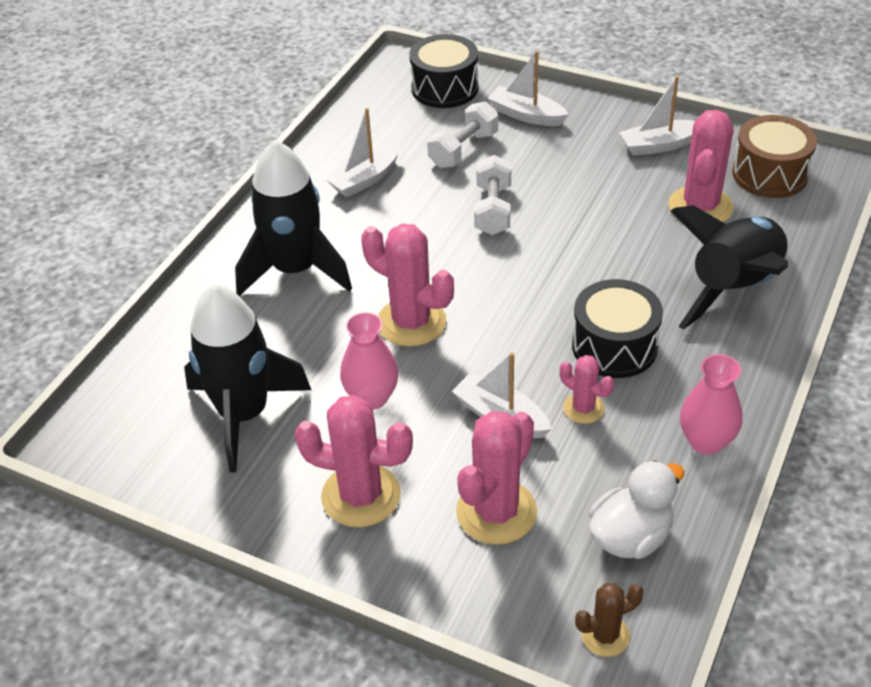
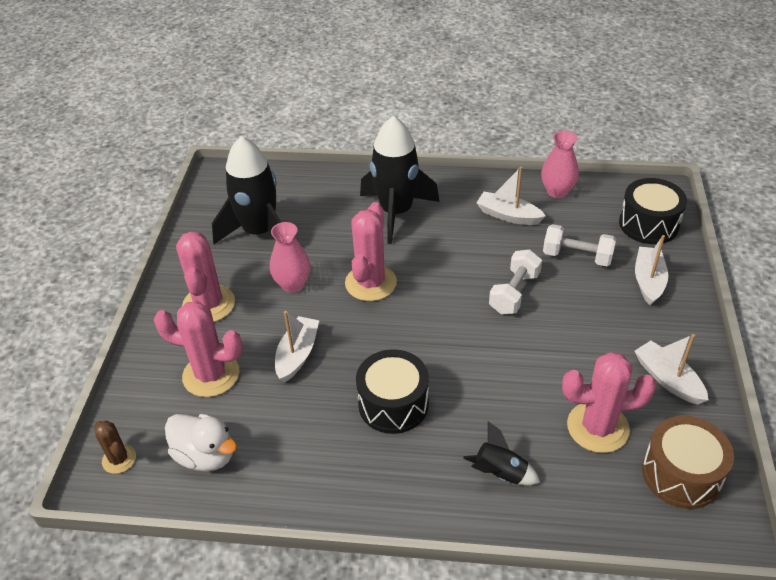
camera: 70 degrees right, 0 degrees up
white dumbbell [474,155,512,235] -> white dumbbell turned 45 degrees counterclockwise [489,250,542,314]
pink cactus [560,355,614,424] -> none
black rocket [671,205,788,330] -> black rocket [463,421,540,485], size x0.48
pink vase [680,354,742,455] -> pink vase moved to [541,131,579,198]

